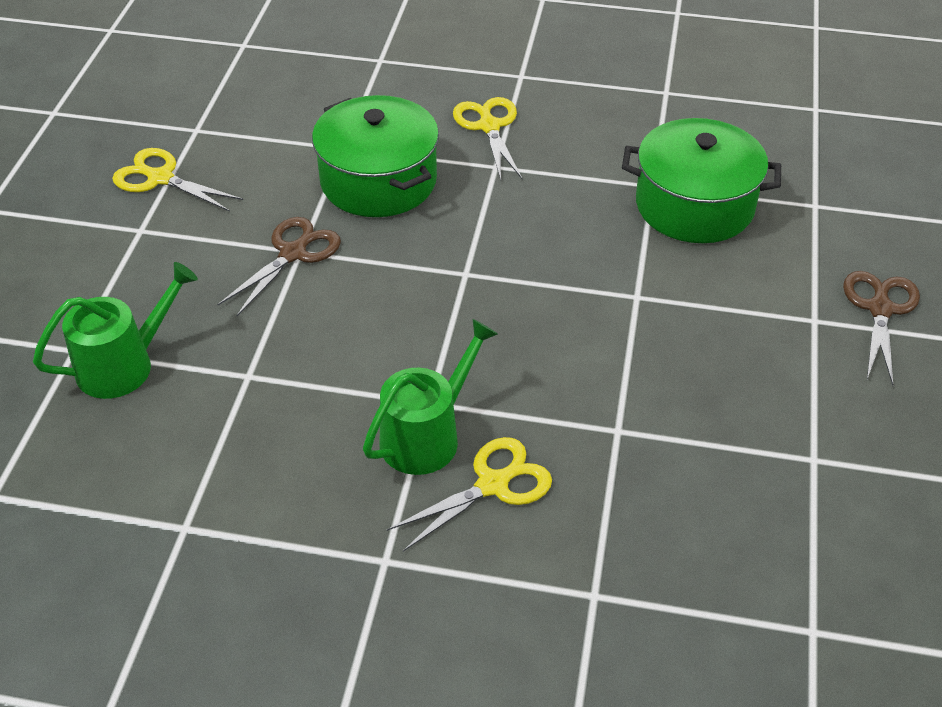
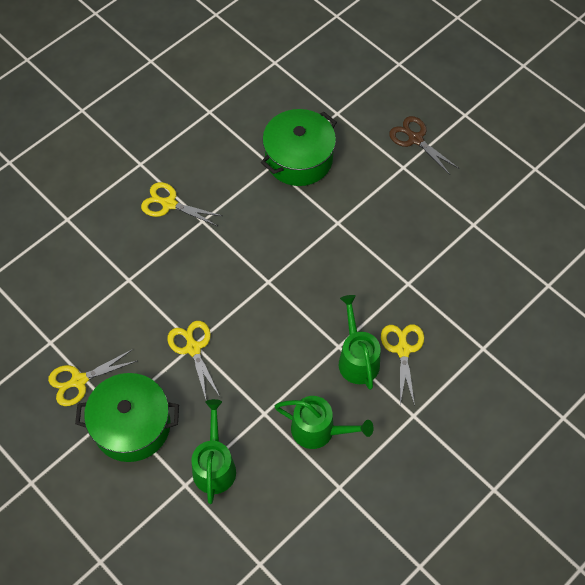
camera: 55 degrees left, 15 degrees up
brown scissors [217,217,341,316] -> yellow scissors [167,321,220,399]
green pot [312,95,439,217] -> green pot moved to [75,373,179,462]
none -> green watering can [275,396,373,449]

